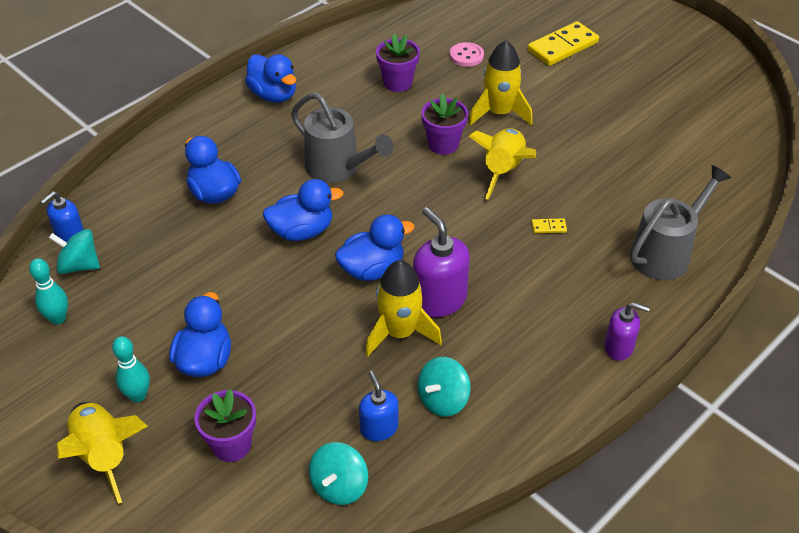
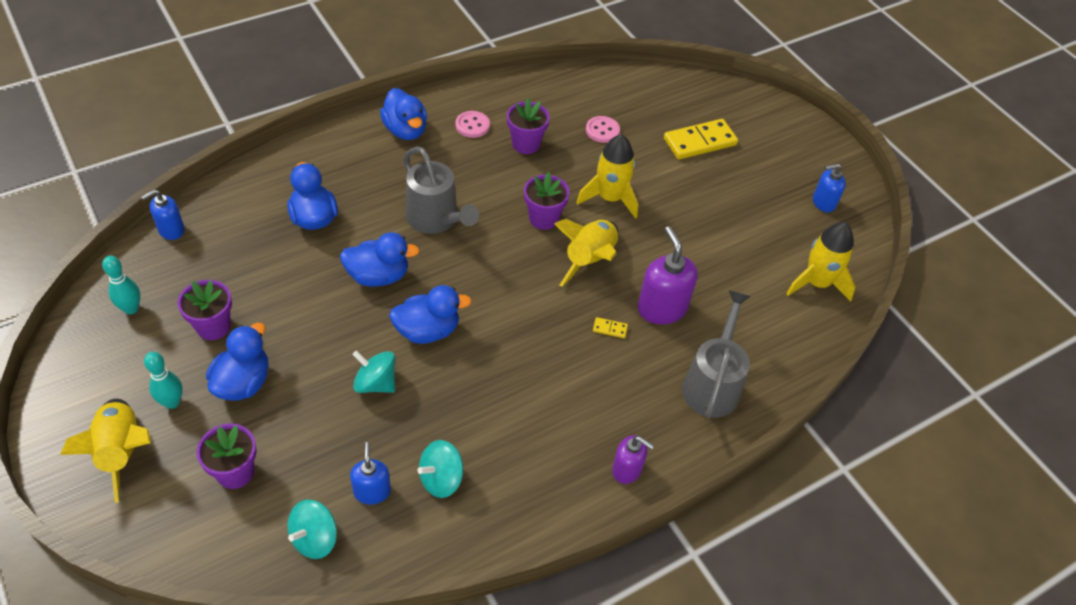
camera: 10 degrees right, 5 degrees up
turquoise spinning top [49,229,100,274] -> turquoise spinning top moved to [352,350,395,393]
yellow rocket [365,260,442,357] -> yellow rocket moved to [786,222,856,302]
purple soap dispenser [413,207,470,317] -> purple soap dispenser moved to [638,226,698,324]
grey watering can [630,165,731,280] -> grey watering can turned 45 degrees counterclockwise [682,290,751,418]
none -> purple flower pot [178,280,232,340]
none -> pink button [455,111,490,138]
none -> blue soap dispenser [813,164,846,212]

